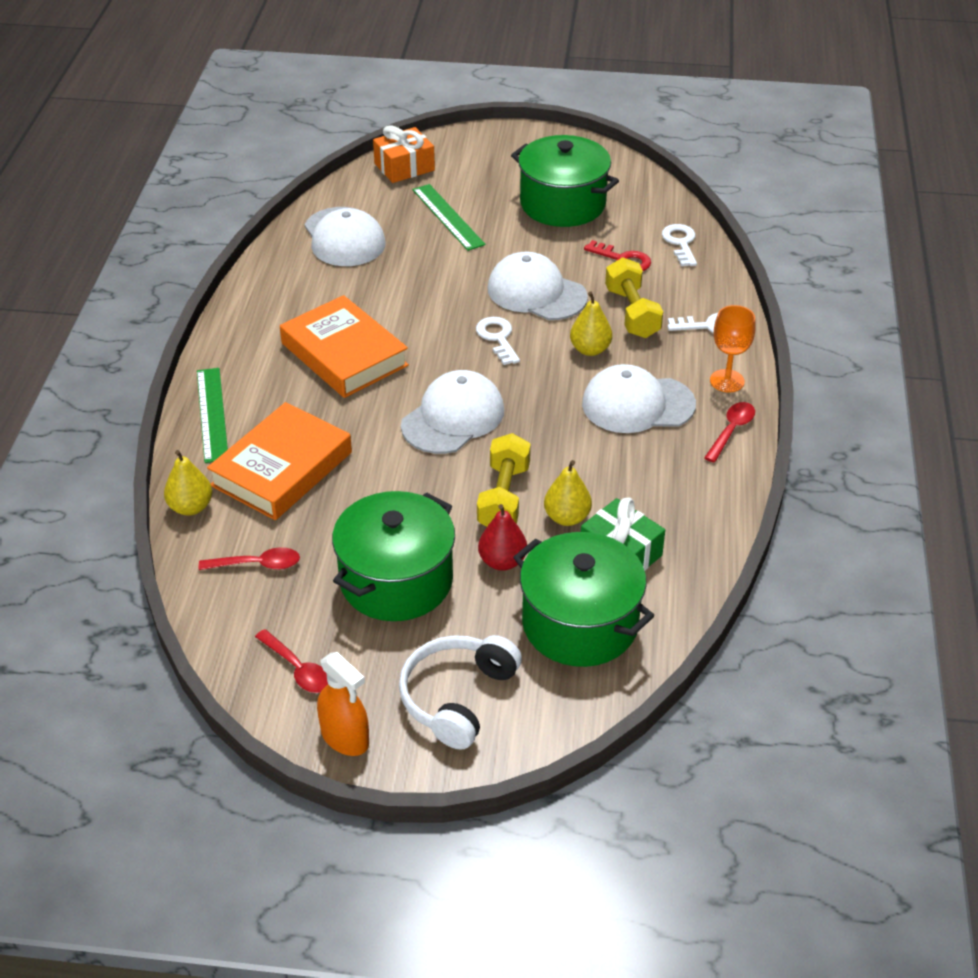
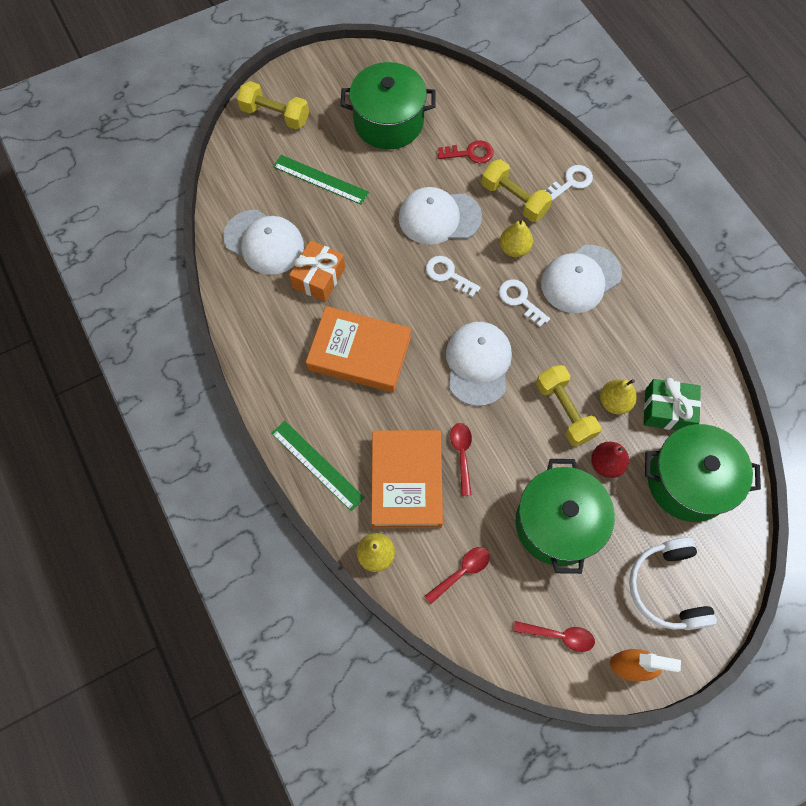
camera: 35 degrees left, 25 degrees up
orange gift [373,125,435,183] -> orange gift moved to [289,240,345,302]
white key [662,224,697,266] -> white key moved to [499,279,550,327]
red spoon [704,402,755,462] -> red spoon moved to [450,423,472,496]
orange goblet [710,305,756,393] -> none
none -> yellow dumbbell [237,81,309,130]

